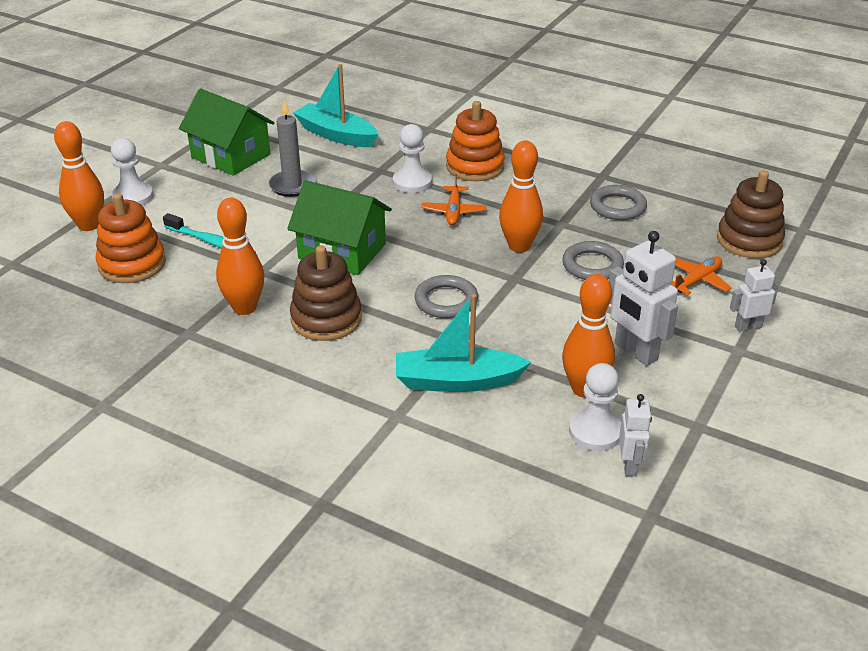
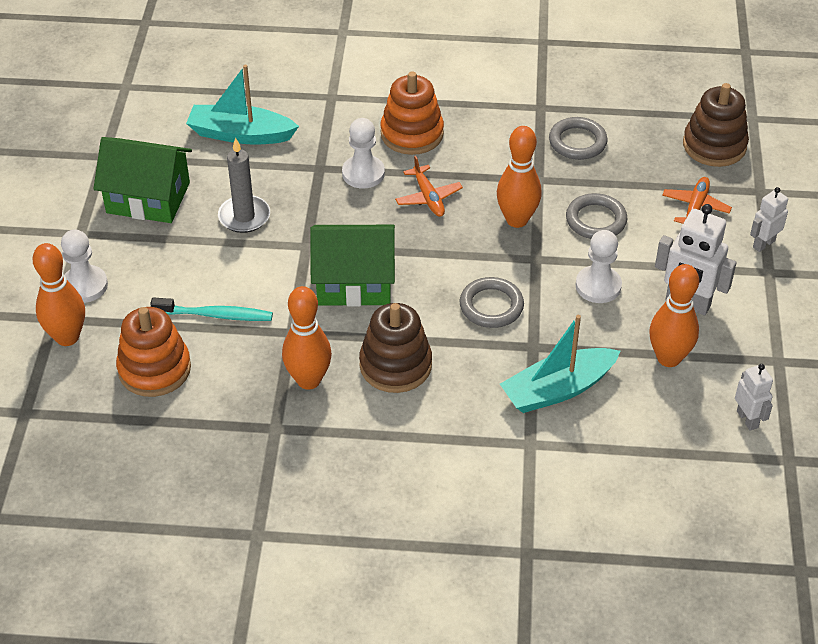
camera: 25 degrees left, 10 degrees up
white pawn [569,363,621,451] -> white pawn moved to [576,230,622,303]

